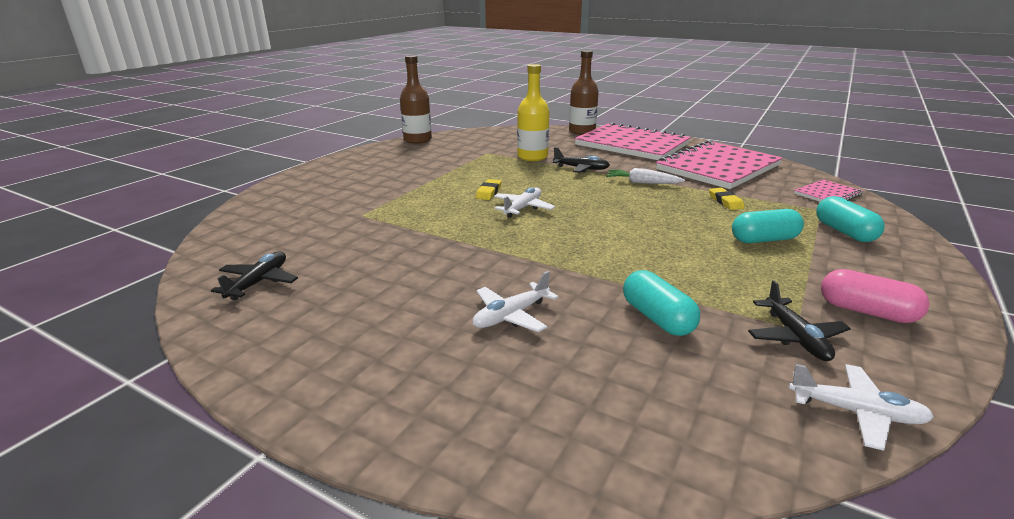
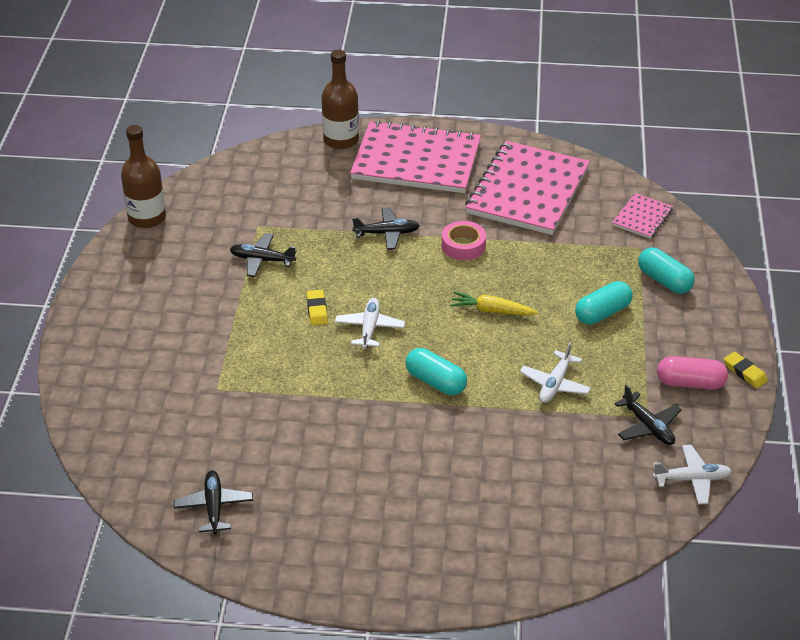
camera: 25 degrees left, 15 degrees up
white plane [473,271,559,332] -> white plane moved to [520,342,591,403]
yellow bottle [517,64,549,161] -> none
white carrot [606,168,685,184] -> pink tape [442,221,486,260]
turquoise capsule [623,270,700,336] -> turquoise capsule moved to [405,348,467,395]
yellow eraser [709,188,745,210] -> yellow eraser moved to [724,352,768,388]
none -> black plane [230,233,297,277]
none -> yellow carrot [450,292,538,316]

